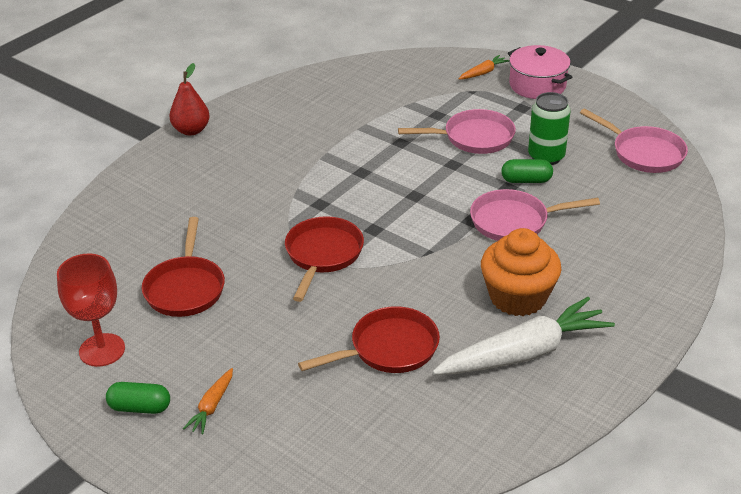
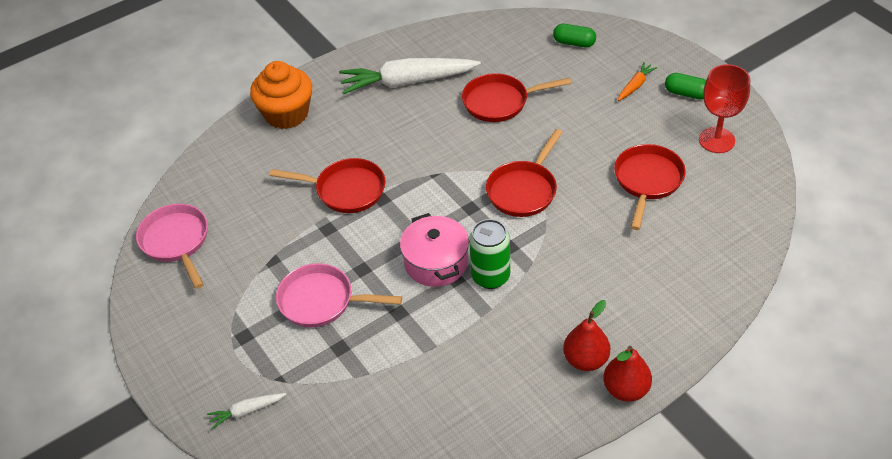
camera: 160 degrees left, 10 degrees up
orange carrot [459,55,509,80] -> white carrot [207,393,286,429]
pink pan [470,189,600,241] -> red pan [269,158,385,213]
orange cupcake [481,228,561,316] -> orange cupcake moved to [250,61,312,129]
green capsule [501,159,553,183] -> green capsule moved to [553,24,596,47]
pink pot [508,45,572,99] -> pink pot moved to [400,213,469,287]
green can [528,92,571,165] -> green can moved to [469,219,510,289]
none -> red pear [563,300,610,371]

